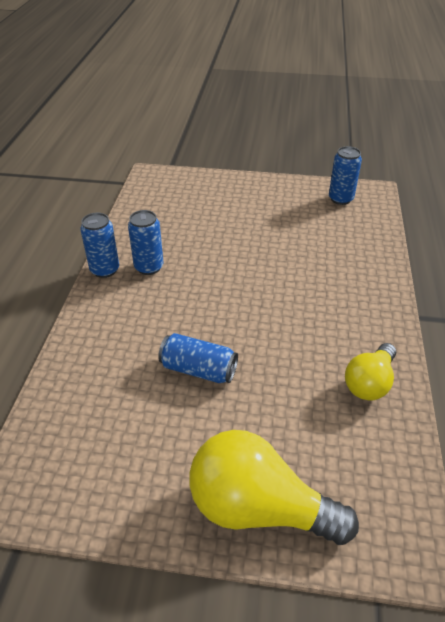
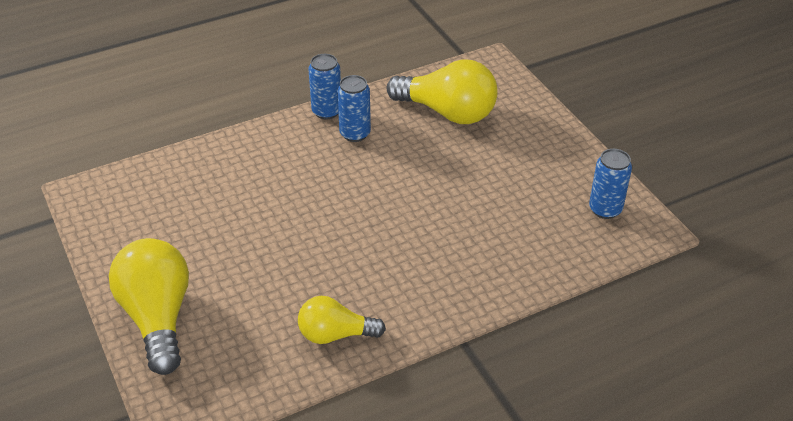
camera: 55 degrees right, 0 degrees up
blue can [158,333,238,383] -> none
none -> yellow light bulb [387,59,498,124]

